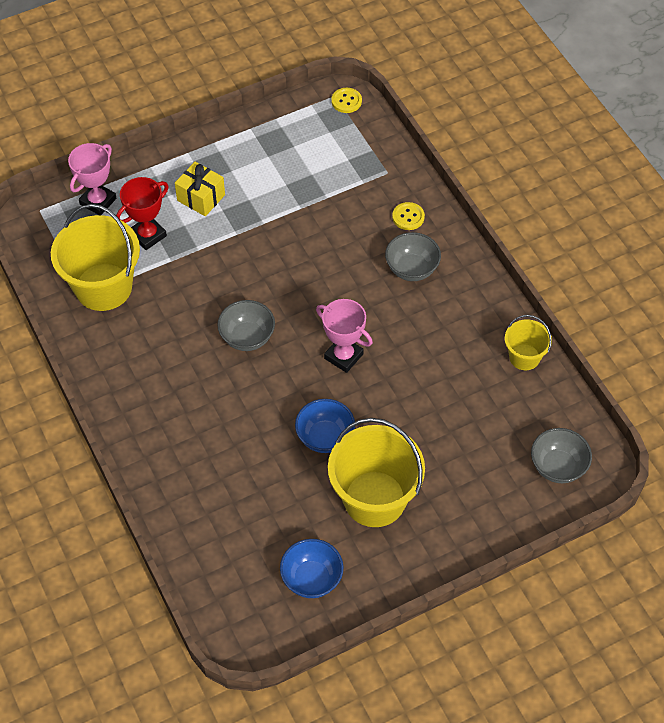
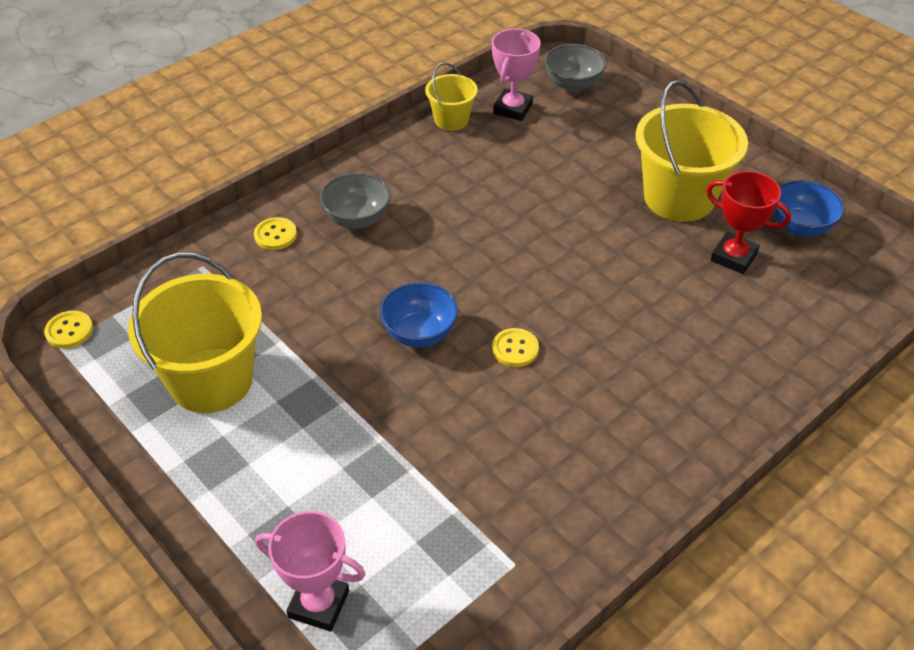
camera: 105 degrees left, 10 degrees down
yellow bucket [51,204,140,311] -> yellow bucket moved to [128,253,262,413]
red trophy [116,177,169,250] -> red trophy moved to [706,171,791,274]
yellow gift [175,162,225,216] -> none
grey bowl [217,300,275,351] -> yellow button [492,328,539,367]
blue bowl [295,399,355,453] -> blue bowl moved to [380,282,458,347]
pink trophy [316,299,373,373] -> pink trophy moved to [492,29,541,121]

